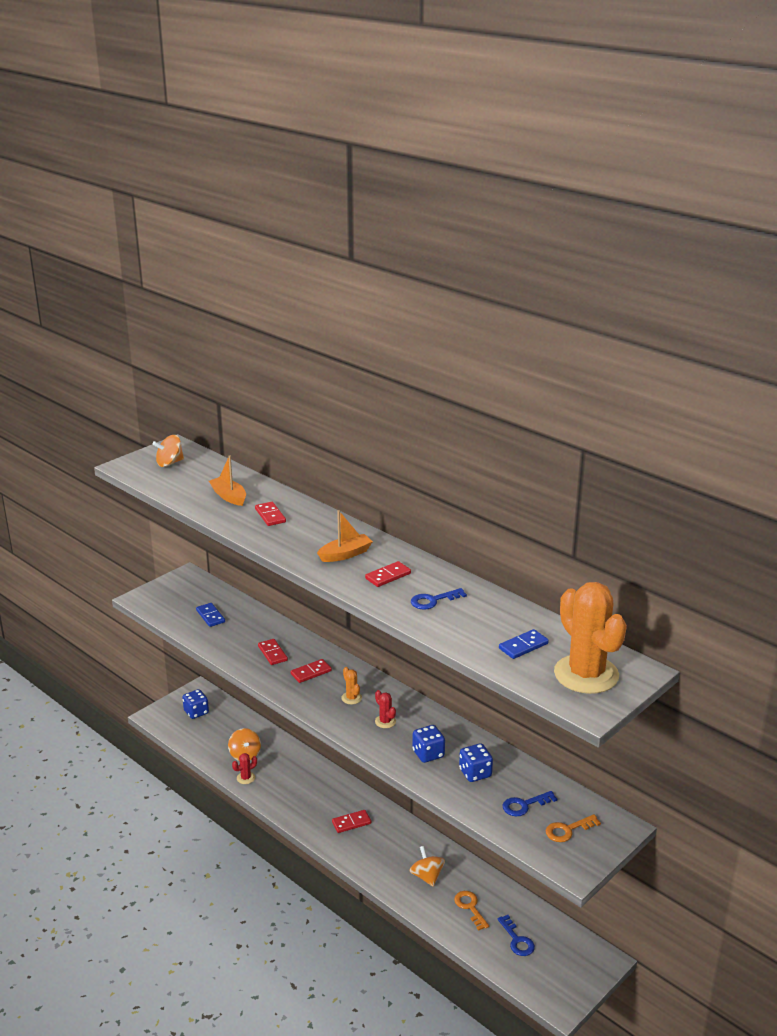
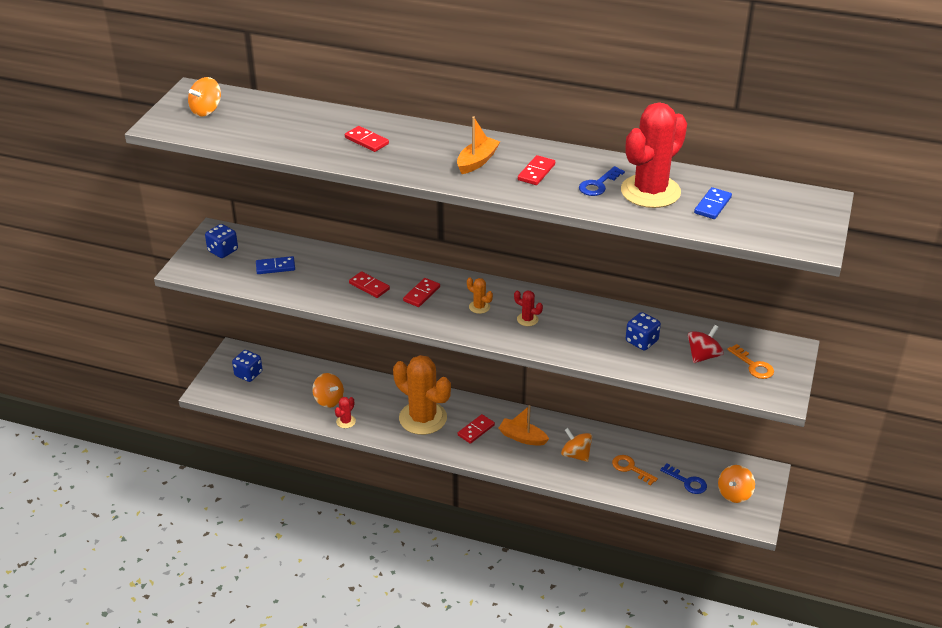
camera: 25 degrees left, 10 degrees up
blue domino [196,603,225,627] -> blue domino turned 45 degrees counterclockwise [256,256,295,274]
orange boat [209,455,246,506] -> orange boat moved to [499,405,549,446]
blue dice [412,725,445,763] -> blue dice moved to [205,224,238,258]
blue key [503,791,557,816] -> red spinning top [688,325,723,363]
orange key [546,814,601,842] -> orange key turned 75 degrees counterclockwise [727,344,774,379]
orange cactus [554,582,627,694] -> orange cactus moved to [393,355,451,435]
none -> red cactus [621,102,687,208]
none -> orange spinning top [718,465,755,503]

